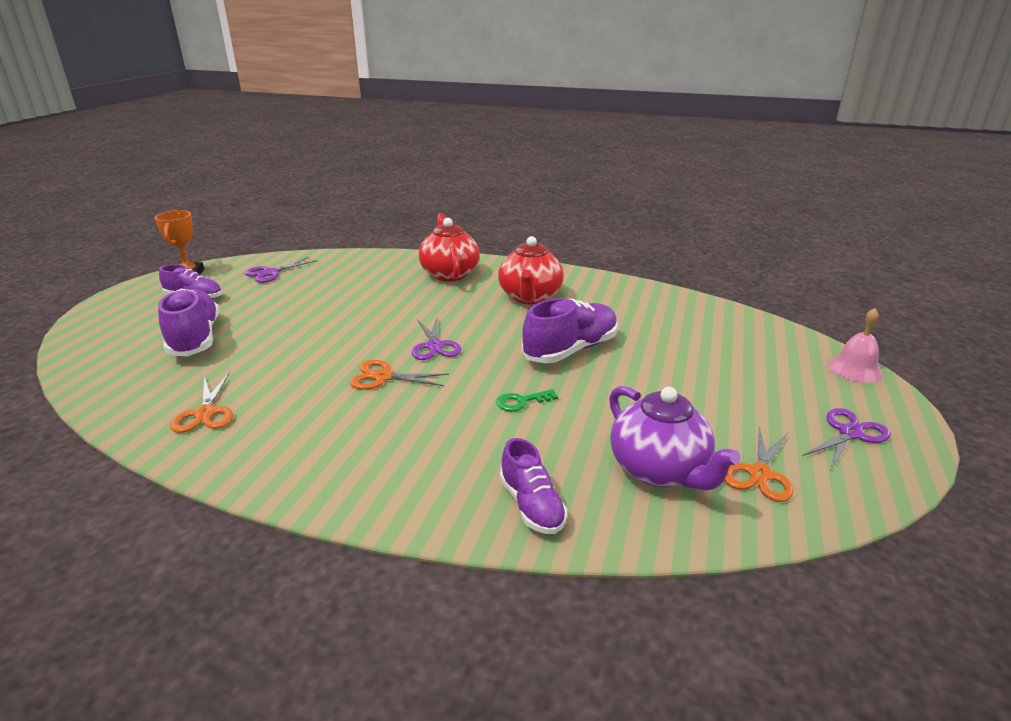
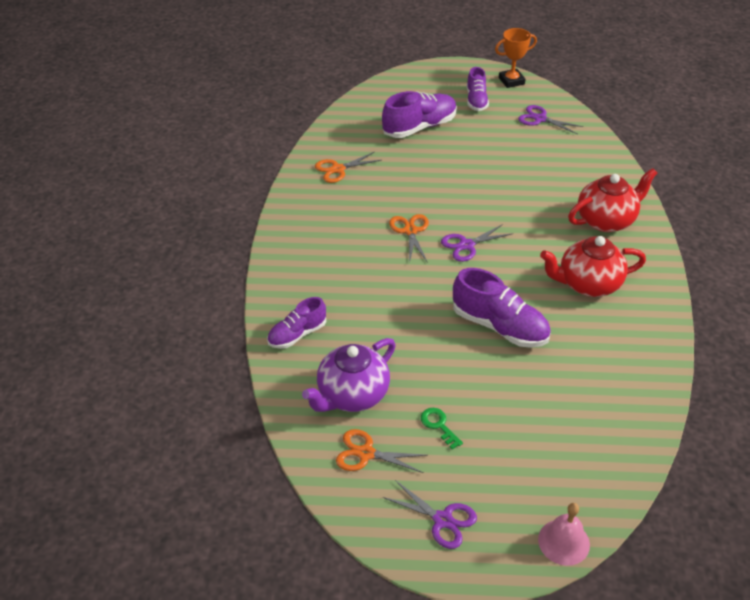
camera: 75 degrees right, 15 degrees up
green key [496,389,558,411] -> green key moved to [421,408,463,450]

